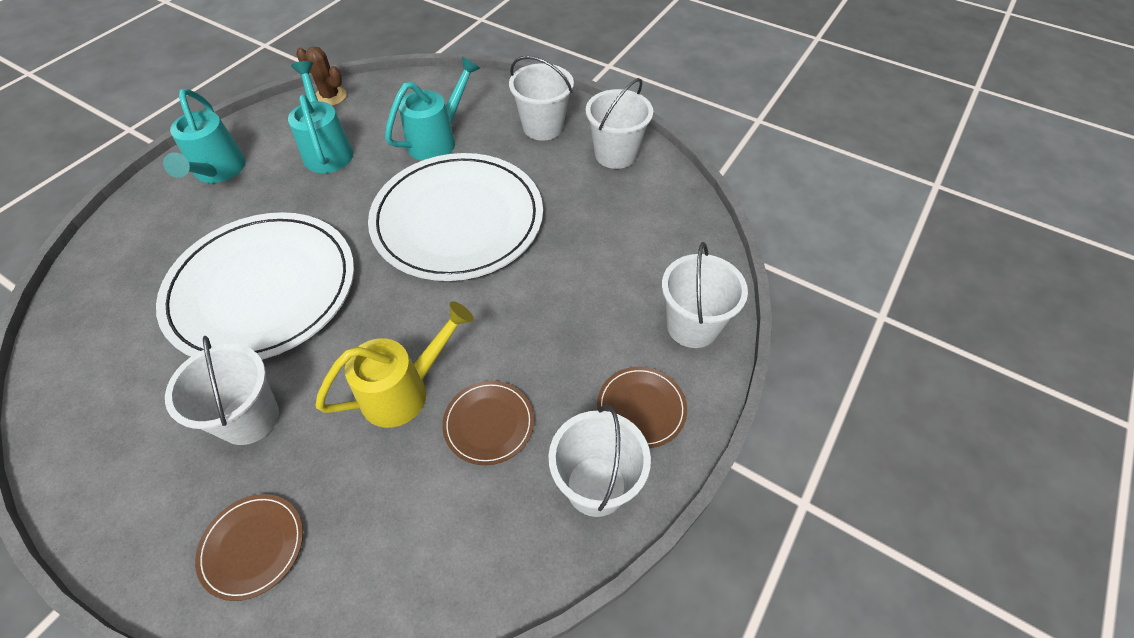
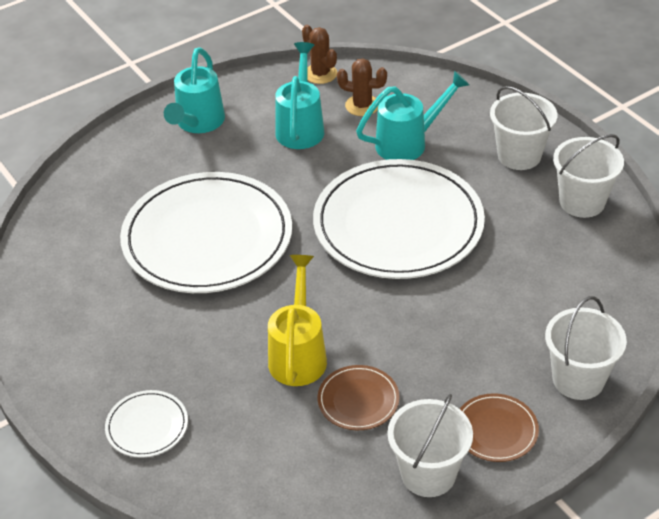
camera: 25 degrees right, 10 degrees down
white bucket [165,336,279,445] -> none
brown plate [195,494,303,601] -> white plate [105,390,188,458]
yellow watering can [315,301,474,428] -> yellow watering can turned 75 degrees counterclockwise [268,255,327,386]
none -> brown cactus [337,58,387,116]

